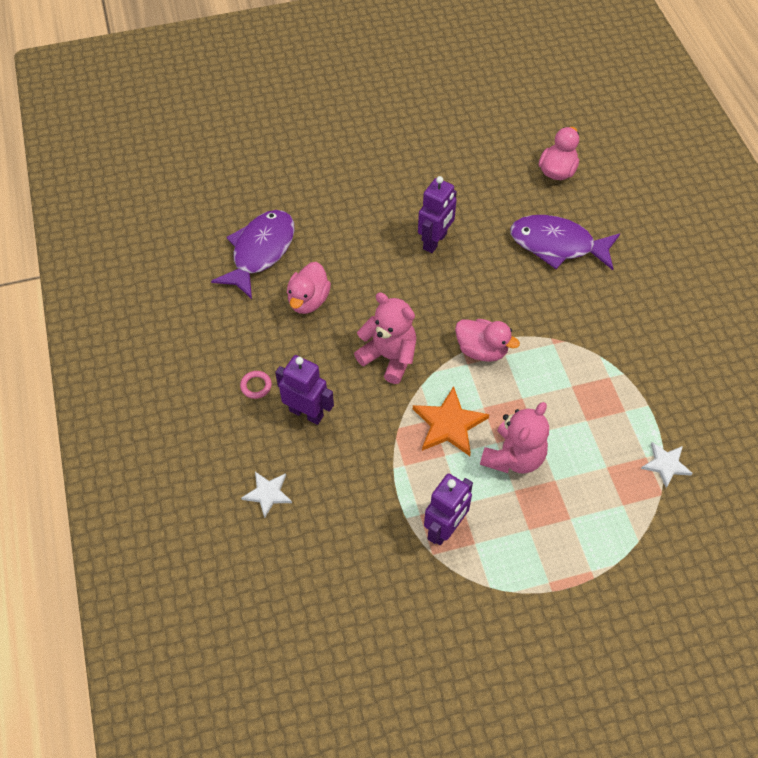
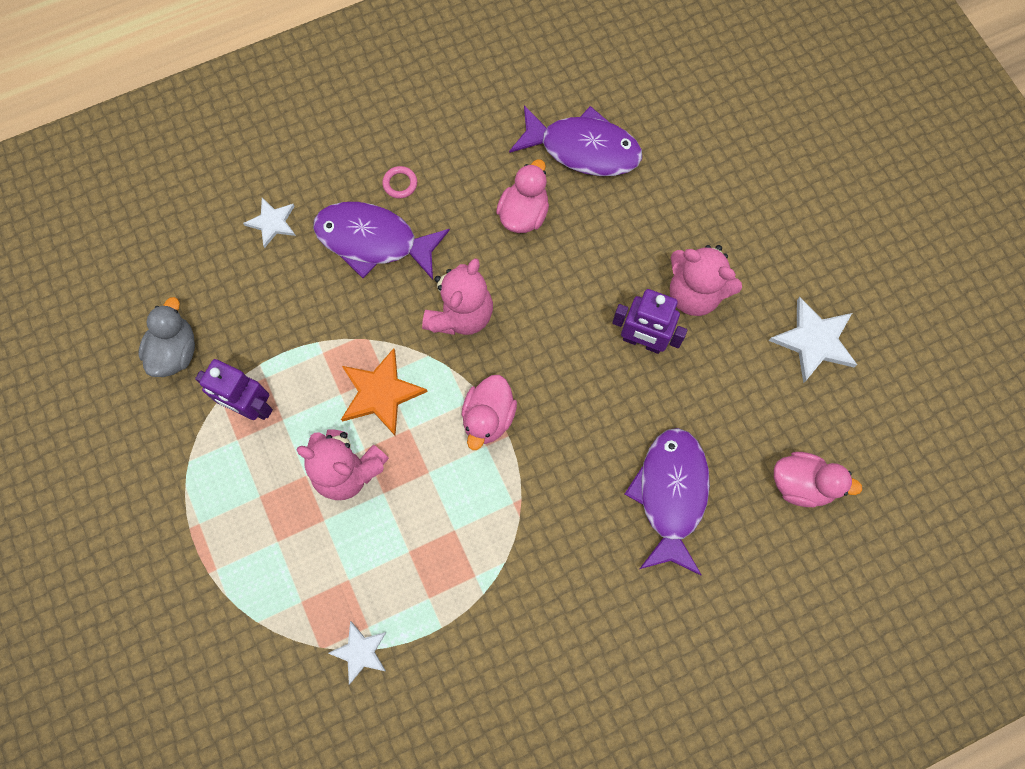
camera: 80 degrees right, 15 degrees up
purple robot [275,355,334,425] -> purple fish [313,202,450,280]
pink duck [287,262,331,314] -> pink duck turned 105 degrees clockwise [496,159,549,233]
none -> grey duck [138,297,195,377]
none -> pink teddy bear [670,245,742,316]
none -> white star [768,297,857,383]

